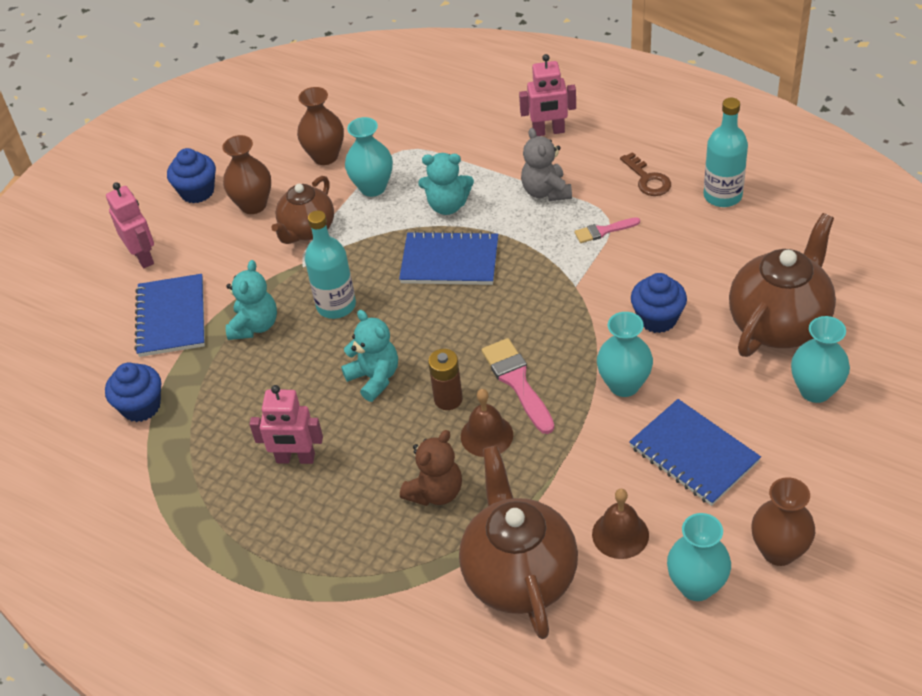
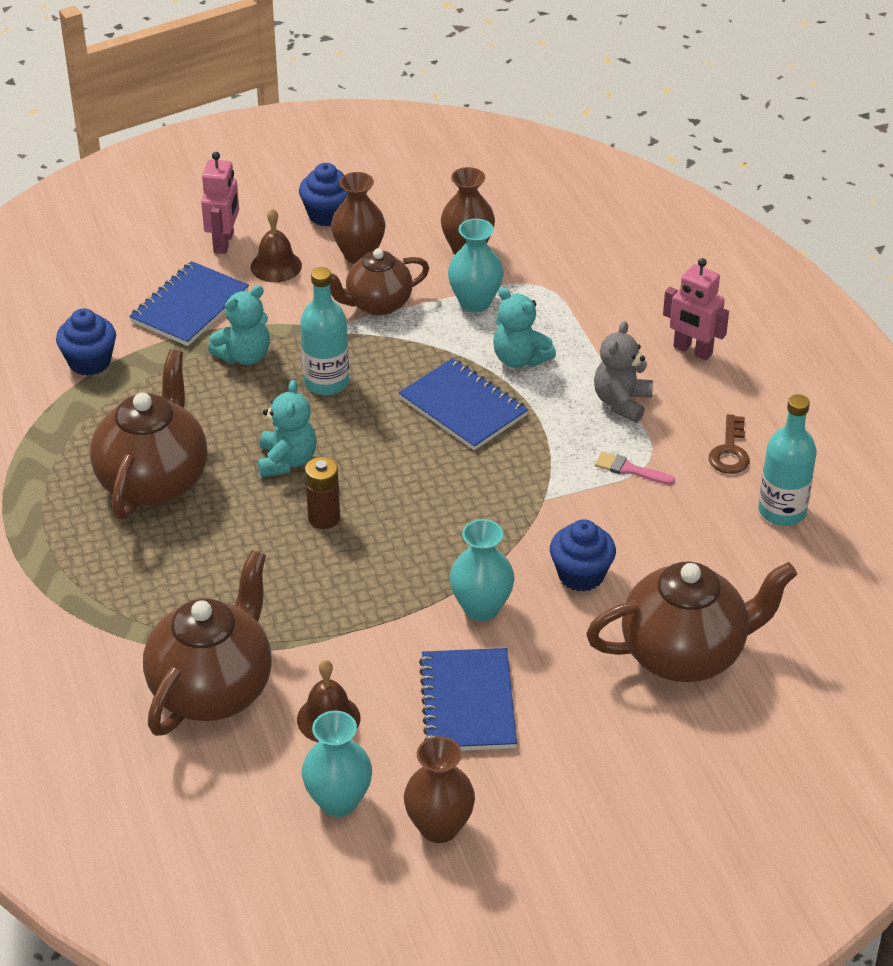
camera: 35 degrees right, 5 degrees down
pink robot [249,385,323,464] -> brown teapot [90,349,207,520]
brown teddy bear [400,430,462,506] -> none
brown bell [461,389,513,457] -> brown bell moved to [251,208,302,282]
pink brush [482,338,554,434] -> none
turquoise vase [791,316,850,403] -> none

